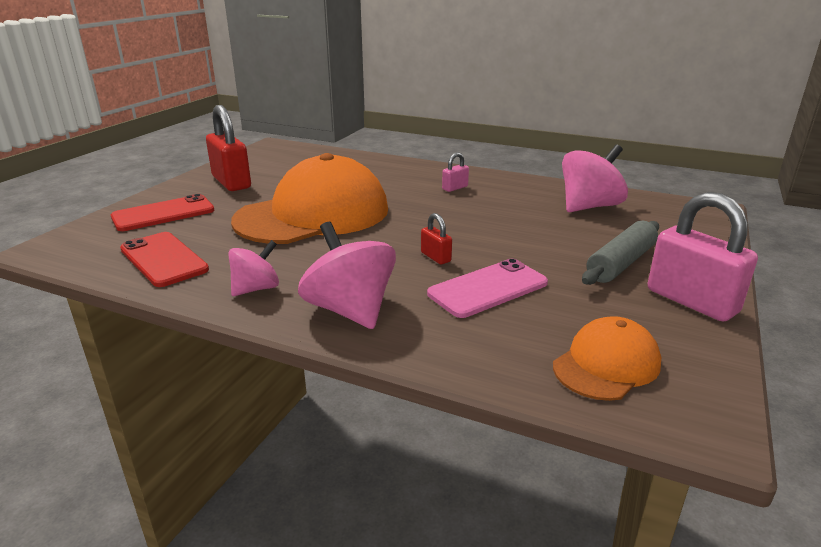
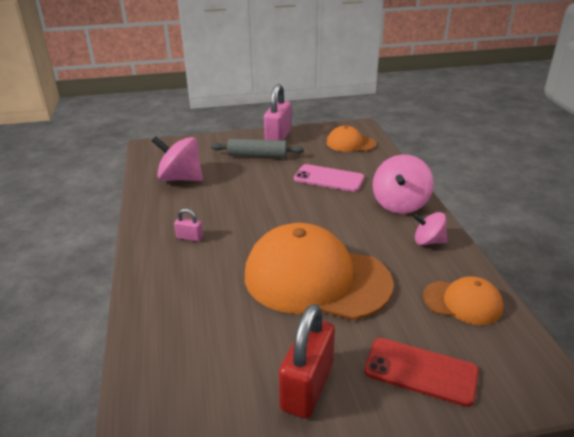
camera: 125 degrees left, 5 degrees up
red phone [120,232,209,287] -> orange cap [423,276,503,325]
red padlock [421,213,452,265] -> none

